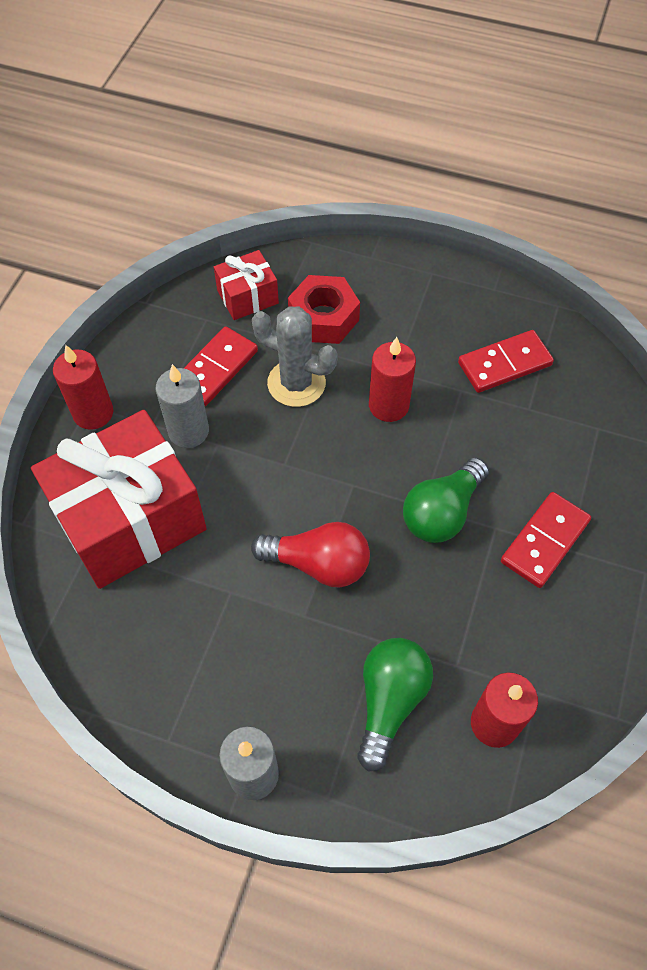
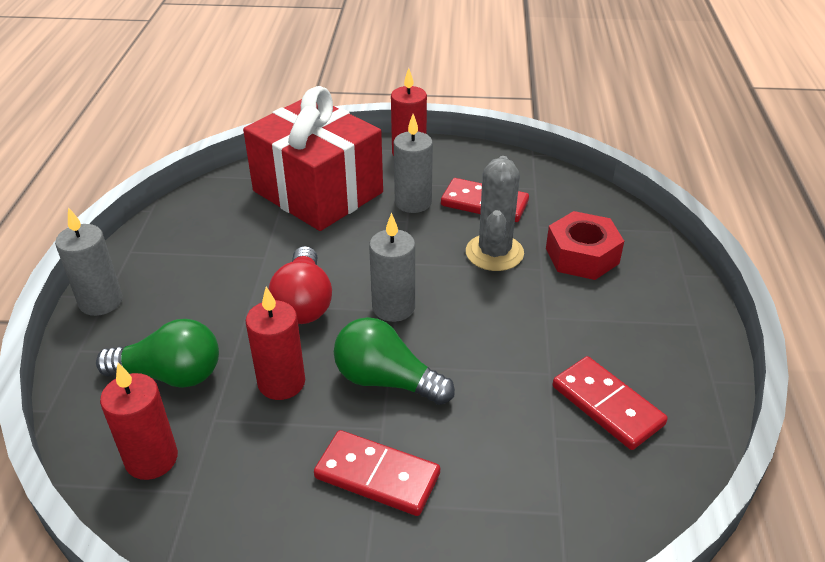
camera: 75 degrees right, 20 degrees down
red gift [214,250,279,320] -> none
red candle [369,337,416,422] -> red candle moved to [246,287,305,400]
none -> grey candle [369,213,415,322]

